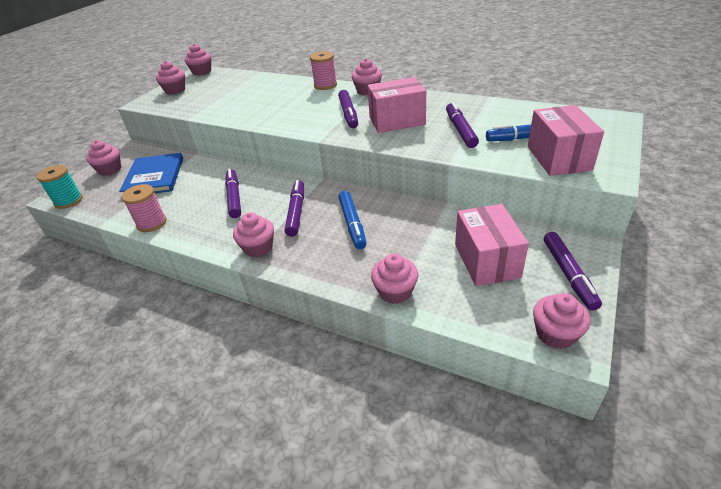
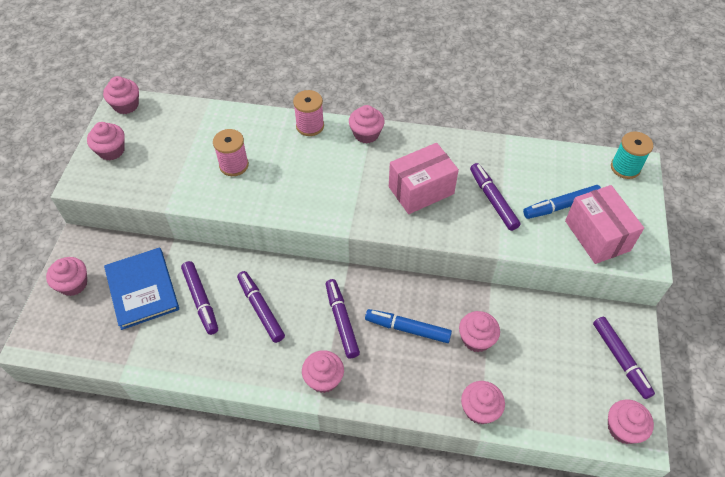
camera: 20 degrees left, 15 degrees up
turquoise spool [36,165,83,209] -> turquoise spool moved to [611,131,653,179]
pink spool [122,184,166,232] -> pink spool moved to [213,129,249,176]
purple marker [338,90,358,128] -> purple marker moved to [181,261,218,335]
blue marker [338,191,366,249] -> blue marker turned 135 degrees clockwise [365,309,452,343]
pink box [455,204,529,286] -> none
none -> pink cupcake [459,311,500,352]

